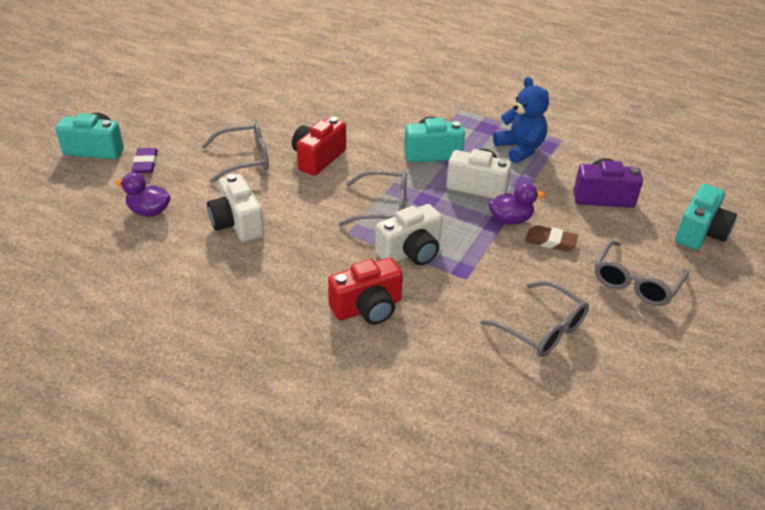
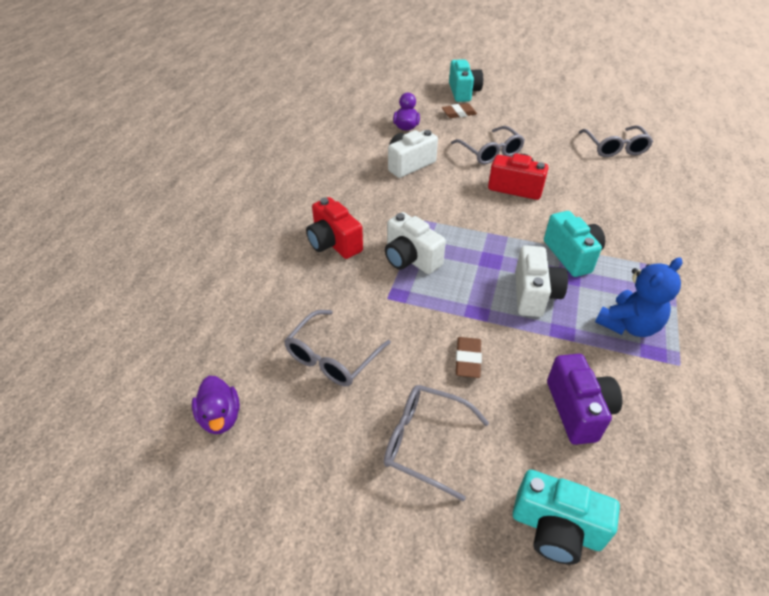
camera: 80 degrees right, 5 degrees up
purple eraser [132,148,158,173] -> brown eraser [442,103,477,118]
grey glasses [339,170,407,226] -> grey glasses moved to [579,125,653,157]
purple duck [488,182,545,225] -> purple duck moved to [192,376,240,434]

